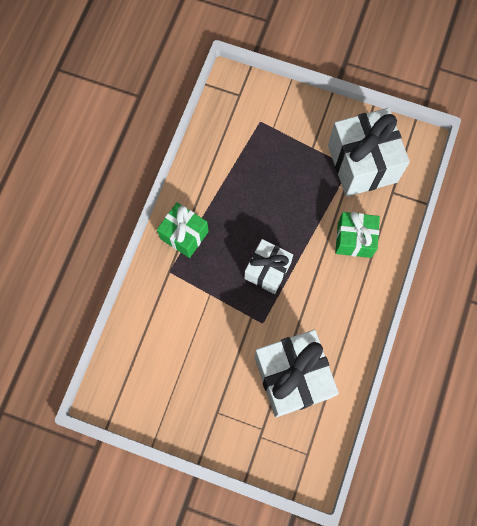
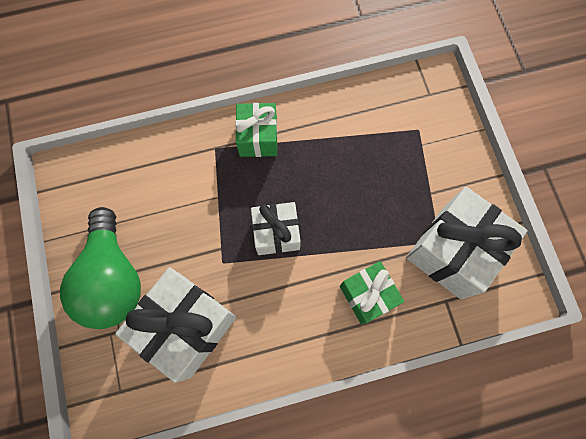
camera: 55 degrees right, 0 degrees up
none -> green light bulb [60,207,141,329]

